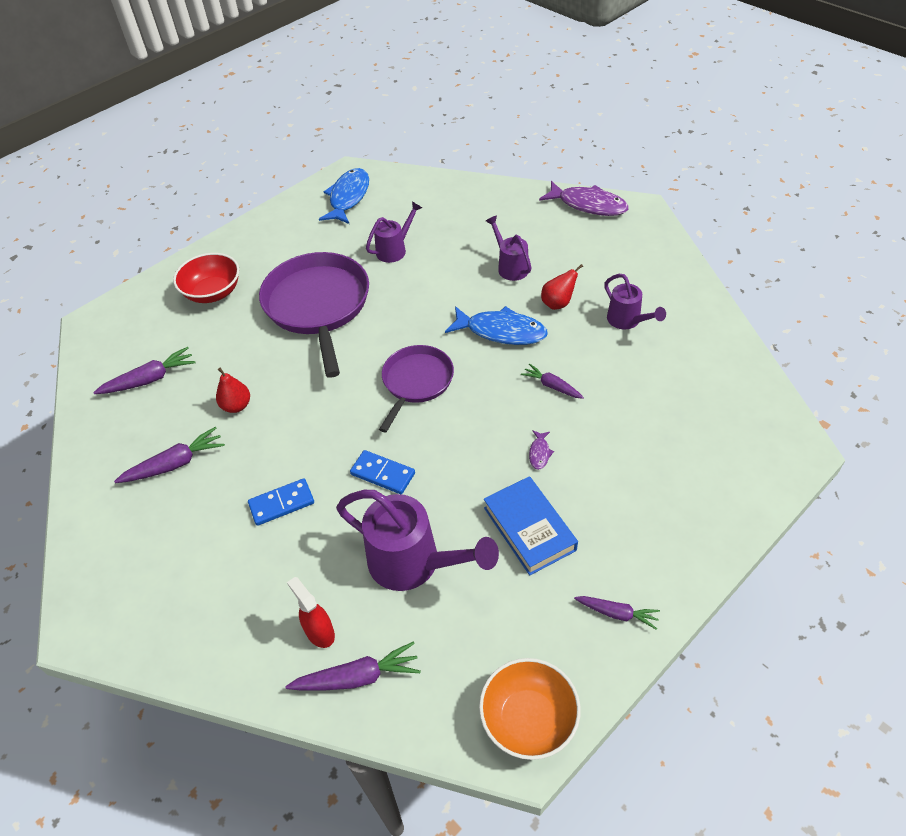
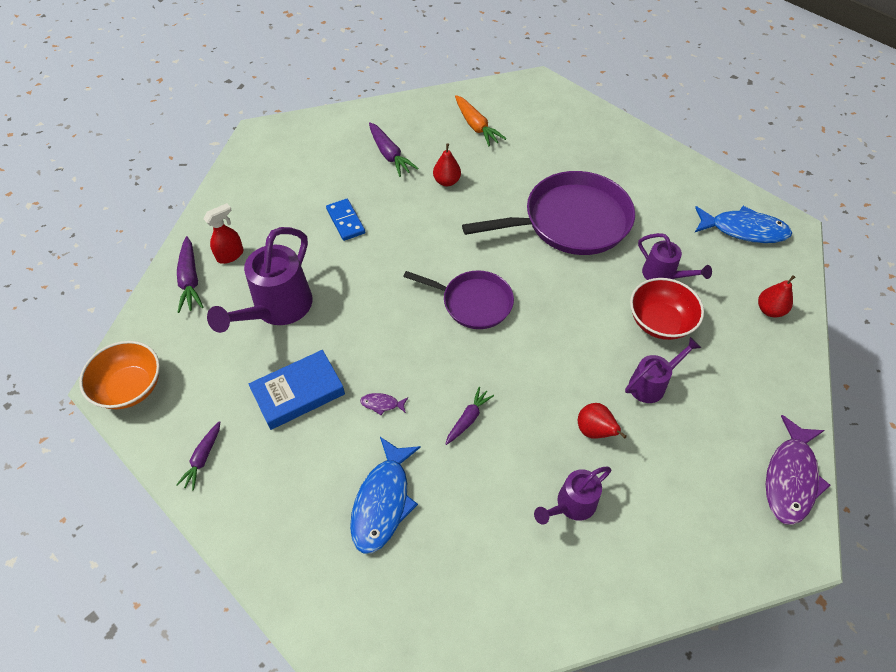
camera: 85 degrees right, 5 degrees up
purple carrot [93,347,196,394] -> orange carrot [455,95,507,147]
red bowl [173,253,239,303] -> red bowl moved to [630,278,704,340]
blue domino [350,450,415,494] -> none
blue fish [445,306,548,345] -> blue fish moved to [350,437,421,554]
none -> red pear [758,275,795,317]

